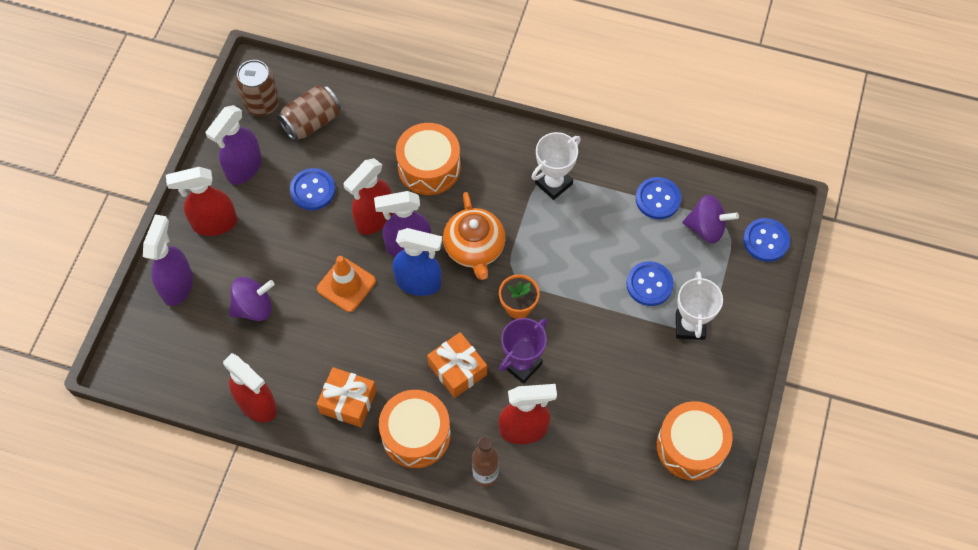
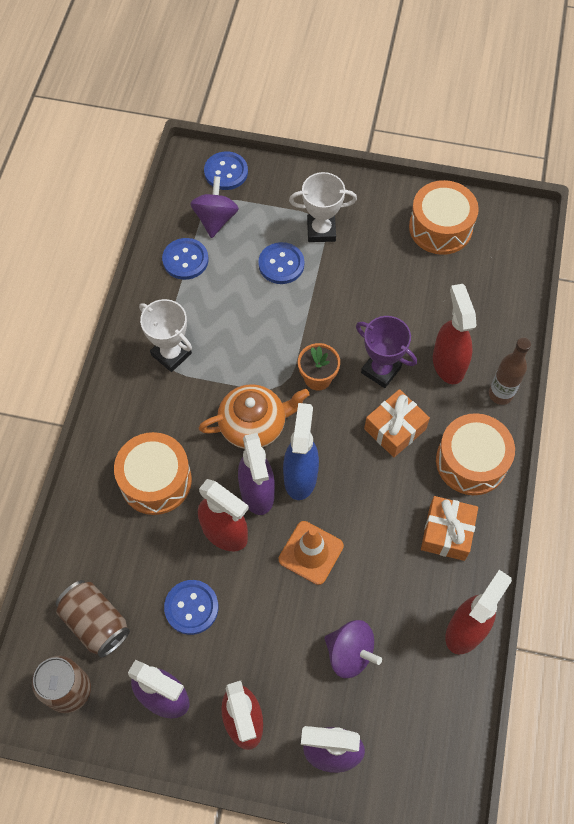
camera: 95 degrees left, 0 degrees up
purple spinning top [229,277,275,321] -> purple spinning top turned 150 degrees clockwise [324,620,382,678]

